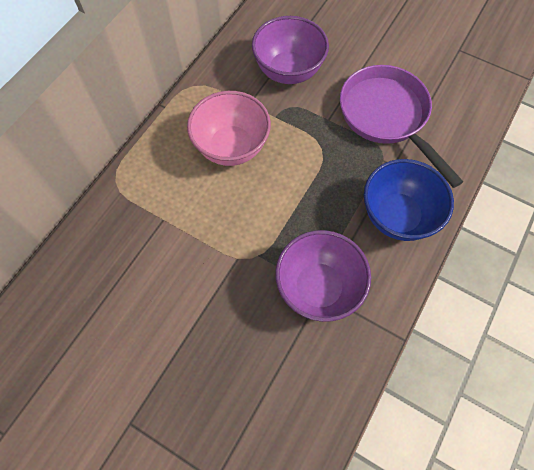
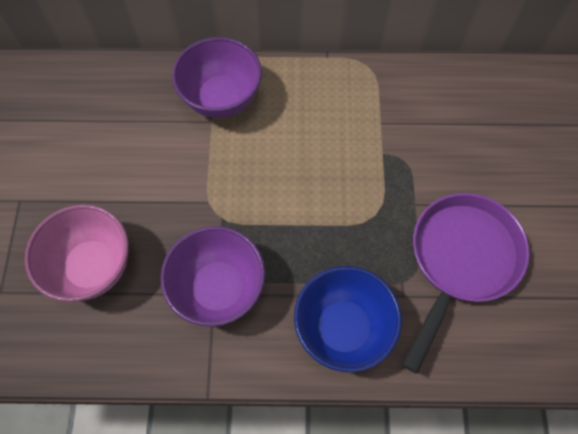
camera: 60 degrees right, 0 degrees up
pink bowl [187,91,271,166] -> pink bowl moved to [25,204,129,302]
purple bowl [252,16,329,84] -> purple bowl moved to [172,37,262,118]

